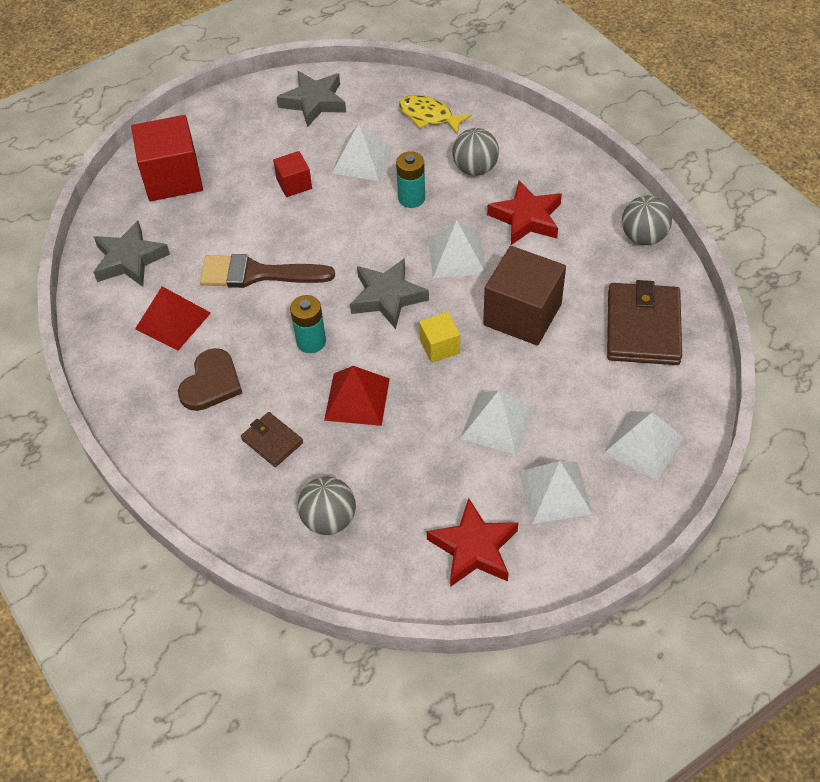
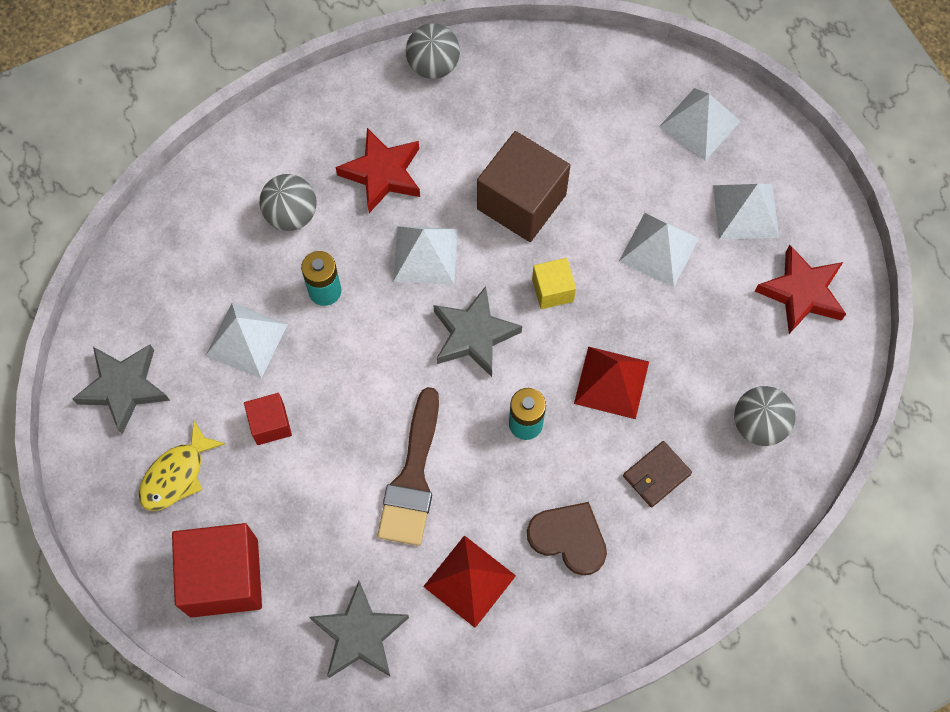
camera: 85 degrees left, 15 degrees up
yellow fish [399,95,472,134] -> yellow fish moved to [139,421,225,511]
brown wallet [607,280,682,365] -> none

